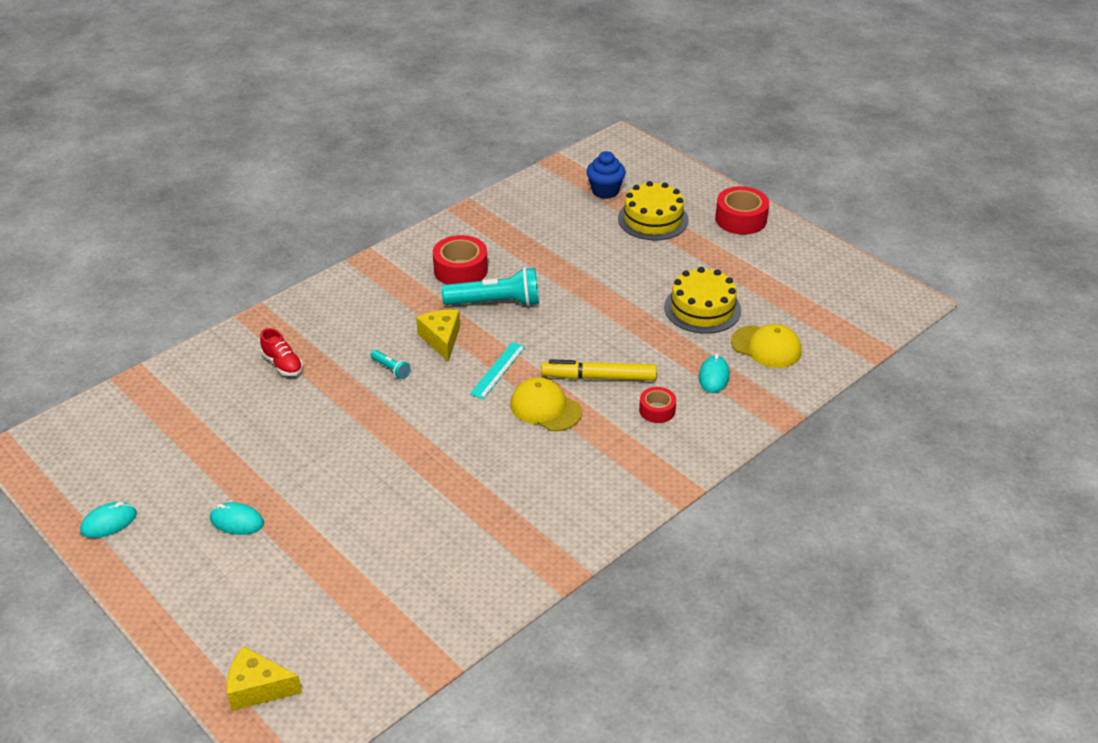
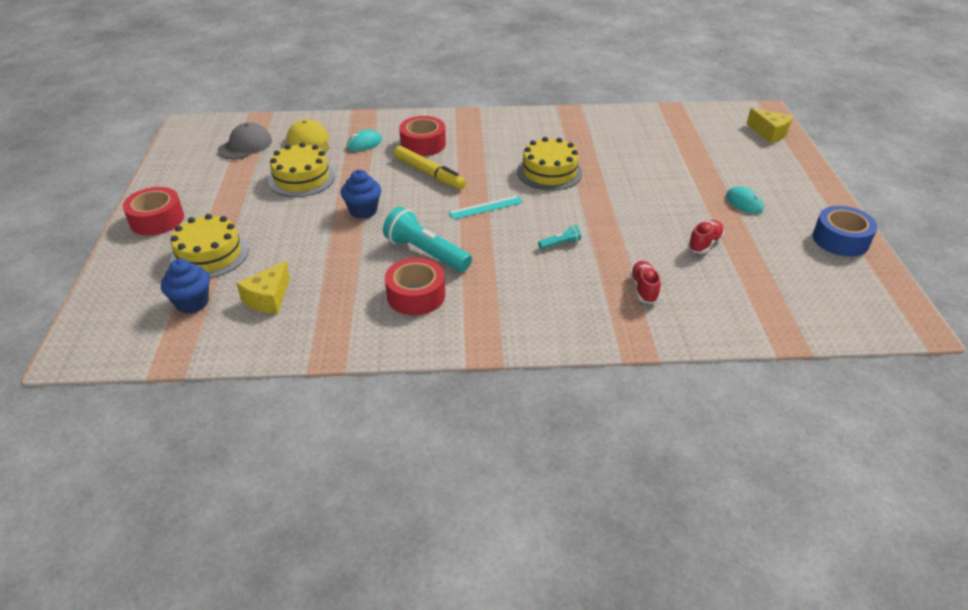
camera: 140 degrees left, 0 degrees up
turquoise mouse [80,502,137,538] -> blue tape [813,206,877,257]
turquoise flashlight [370,350,411,379] -> turquoise flashlight turned 75 degrees clockwise [538,225,581,249]
yellow cheese [416,310,460,362] -> yellow cheese moved to [236,261,290,314]
yellow cap [510,377,582,431] -> none
red tape [639,387,676,423] -> red tape [399,116,446,156], size x1.68
none -> grey cap [218,122,272,159]
none -> blue cupcake [341,170,381,219]
none -> yellow cake [517,137,583,190]
none -> red shoe [688,220,724,253]

